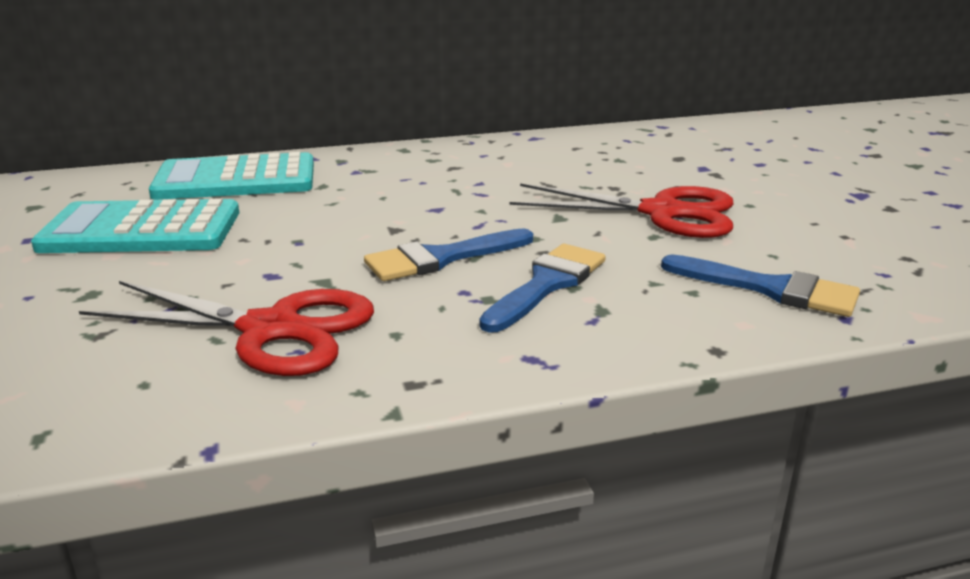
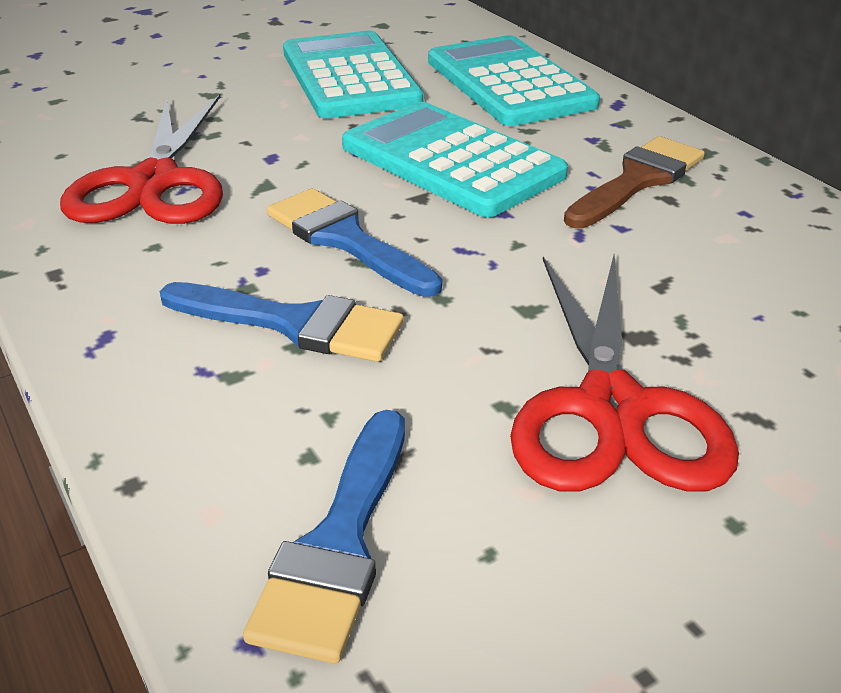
camera: 75 degrees right, 10 degrees up
none -> turquoise calculator [342,102,568,217]
none -> brown brush [564,136,705,228]

